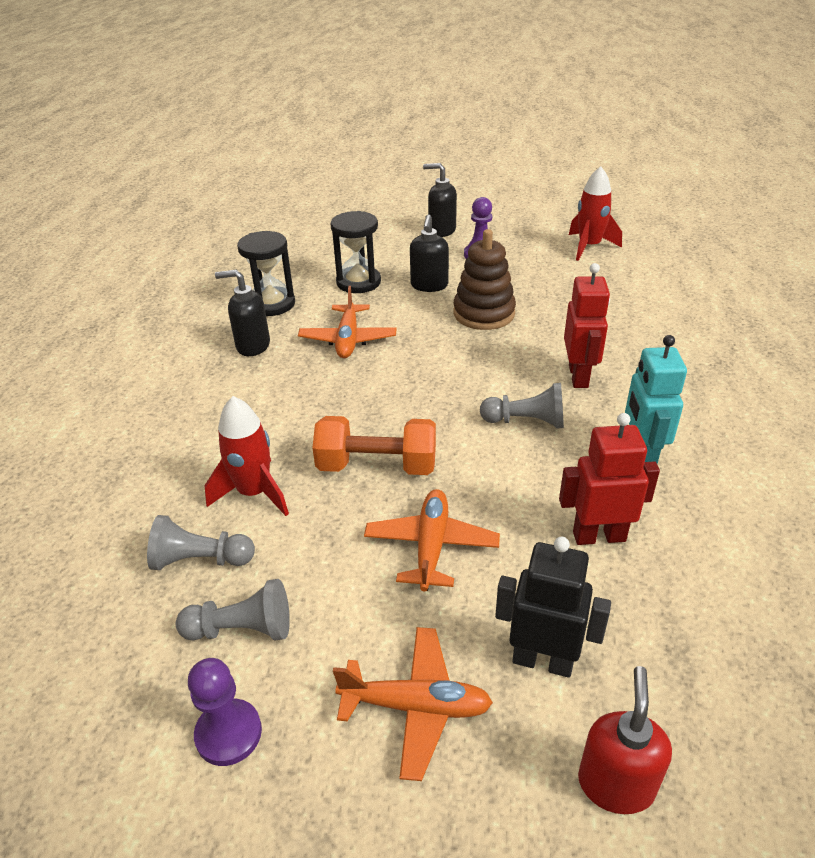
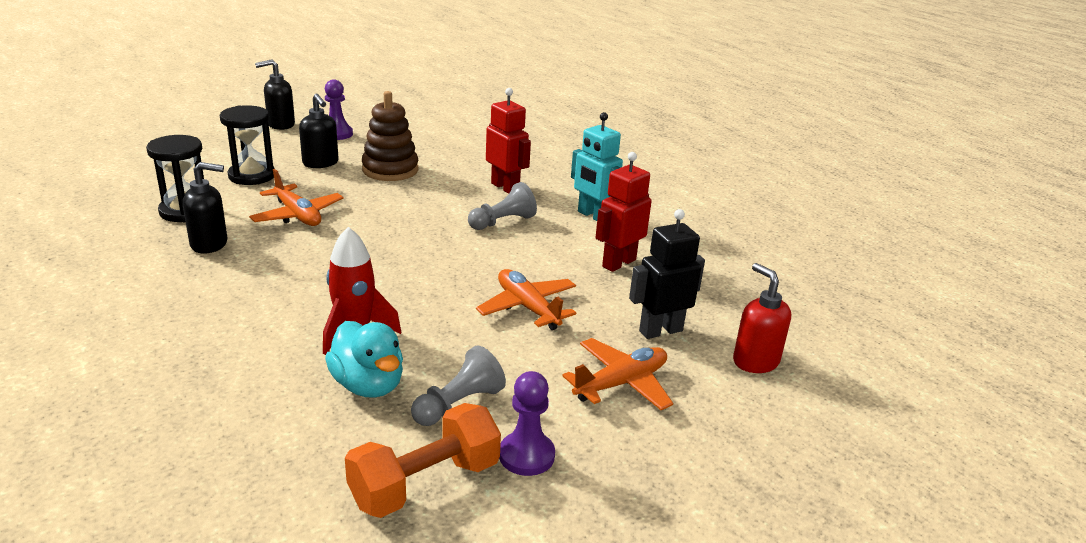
camera: 45 degrees left, 10 degrees down
grey pawn [147,515,255,570] -> turquoise duck [325,321,403,398]
black soap dispenser [215,270,270,356] -> black soap dispenser turned 150 degrees counterclockwise [183,162,227,254]
orange dumbbell [312,416,436,475] -> orange dumbbell moved to [345,403,501,518]
red rocket [569,166,622,261] -> none

